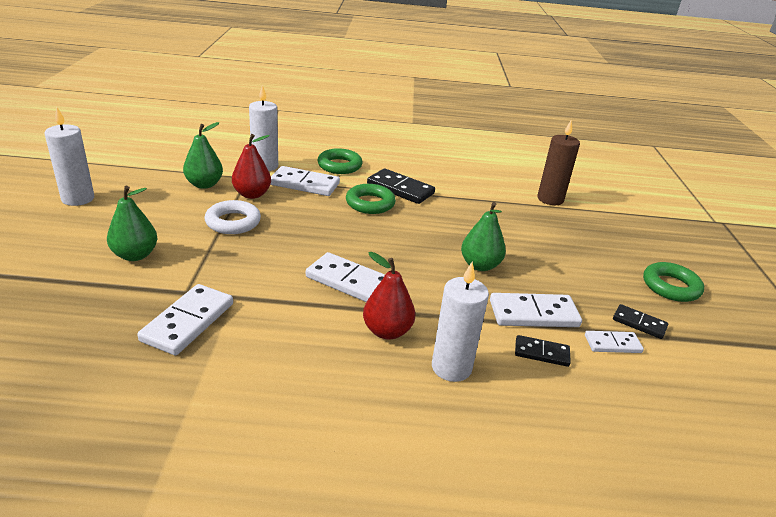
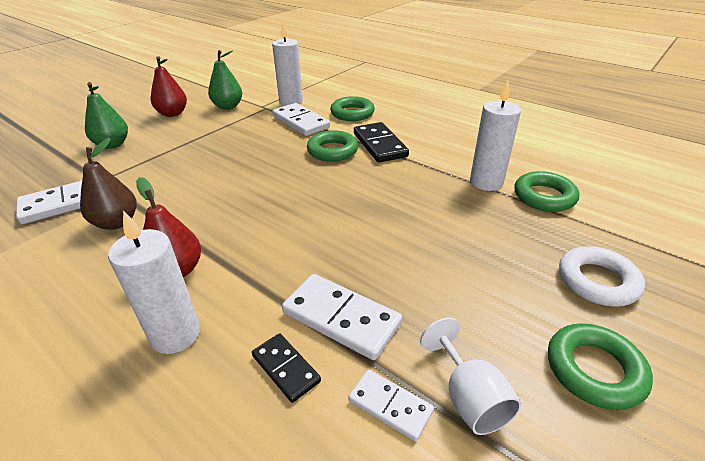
camera: 40 degrees right, 5 degrees up
white candle [45,107,94,206] -> white candle moved to [470,80,521,191]
white ring [205,200,261,234] -> white ring moved to [559,246,645,307]
red pear [232,134,271,199] -> red pear moved to [151,56,187,117]
white domino [306,252,385,302] -> none
green pear [461,202,506,271] -> none
brown candle [537,119,580,205] -> green ring [514,171,579,212]
black domino [613,304,668,339] -> white goblet [420,318,521,435]
none -> brown pear [80,138,137,230]

